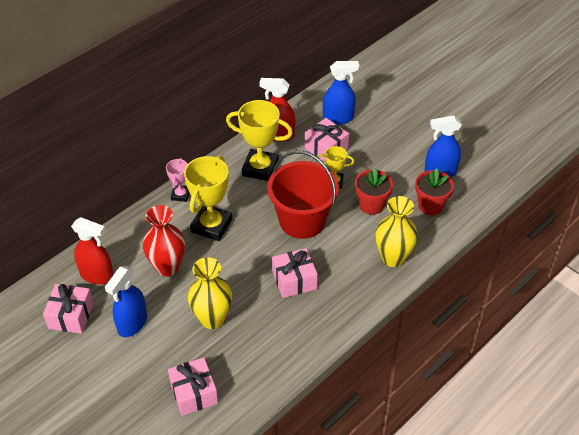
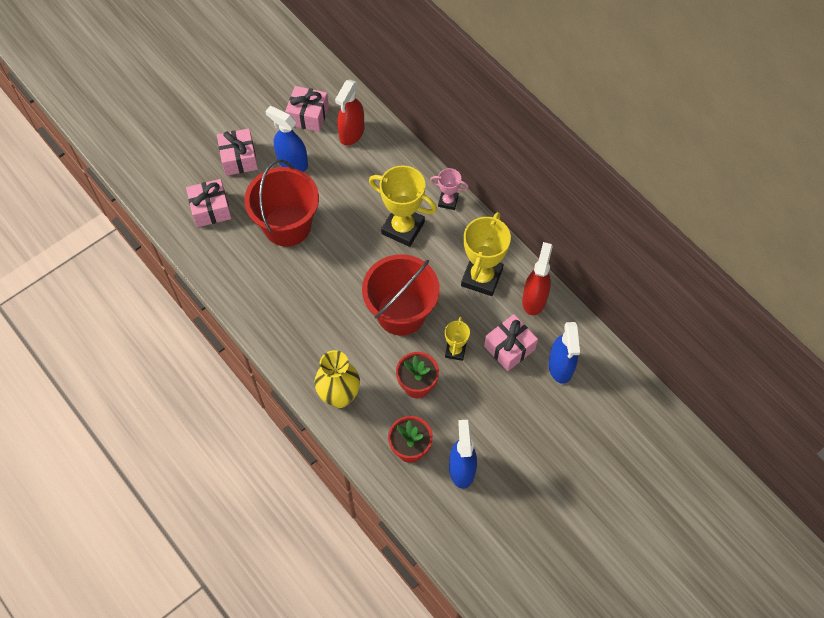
camera: 95 degrees right, 15 degrees up
red vase [143,205,185,276] -> none
yellow vase [188,257,232,329] -> red bucket [244,160,319,247]
pink gift [272,248,318,298] -> pink gift moved to [217,128,258,176]

